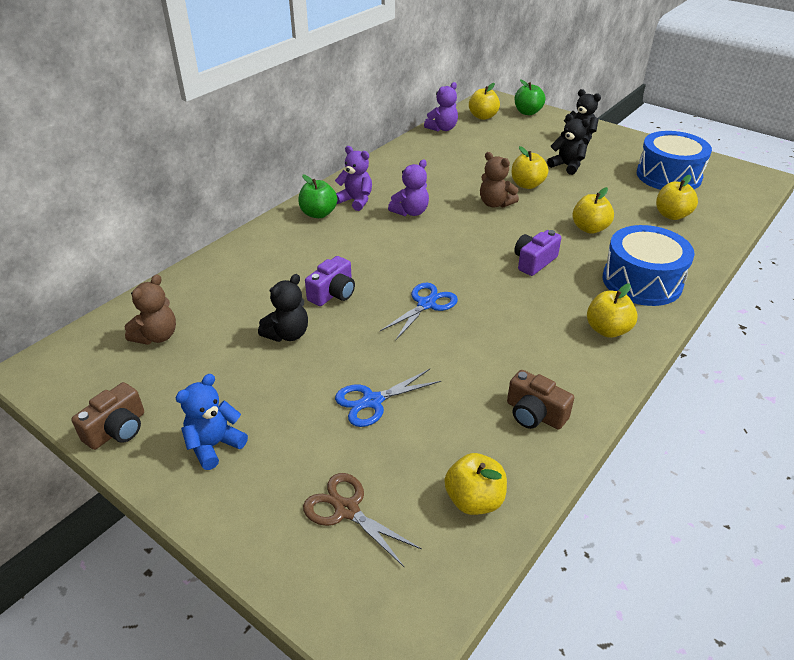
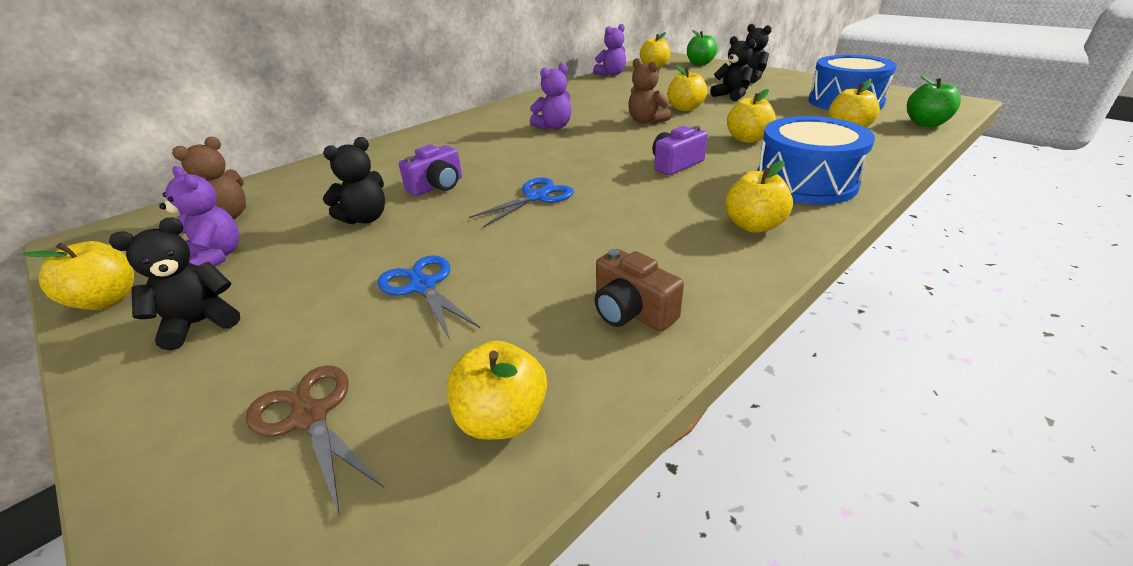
camera: 10 degrees right, 5 degrees down
brown camera [71,382,144,450] -> yellow apple [23,241,134,310]
blue teddy bear [176,374,248,470] -> black teddy bear [109,217,240,351]
green apple [298,175,337,218] -> green apple moved to [907,75,961,127]
purple teddy bear [335,146,372,211] -> purple teddy bear moved to [159,166,239,266]
blue scissors [335,369,441,427] -> blue scissors turned 75 degrees clockwise [378,255,480,340]

